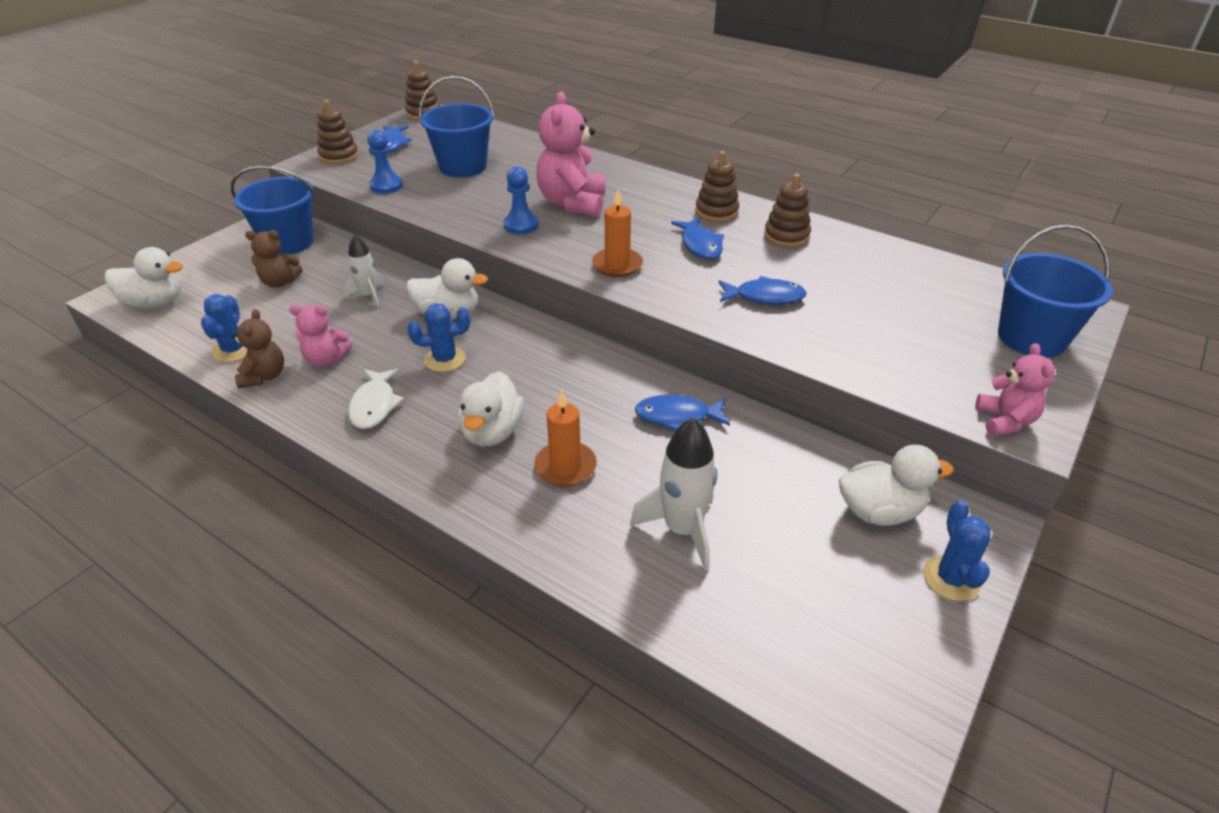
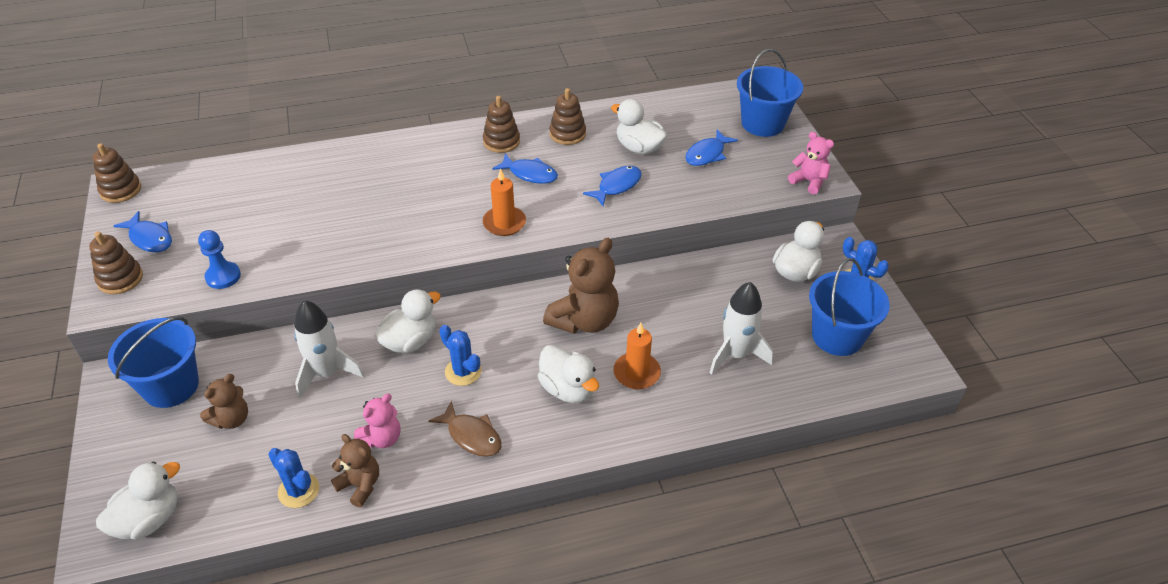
camera: 50 degrees left, 5 degrees up
white rocket [343,234,384,307] -> white rocket [294,300,364,399], size x1.58
white fish [348,368,404,429] -> brown fish [428,400,502,457]
blue cactus [408,303,470,372] -> blue cactus turned 75 degrees counterclockwise [439,325,481,386]
blue bucket [419,76,495,177] -> blue bucket moved to [809,258,890,356]
blue pawn [503,166,539,234] -> none
pink teddy bear [537,91,605,217] -> none
blue fish [635,395,730,431] -> blue fish moved to [685,130,738,166]
none -> brown teddy bear [543,238,619,334]
none -> white duck [611,99,667,154]

